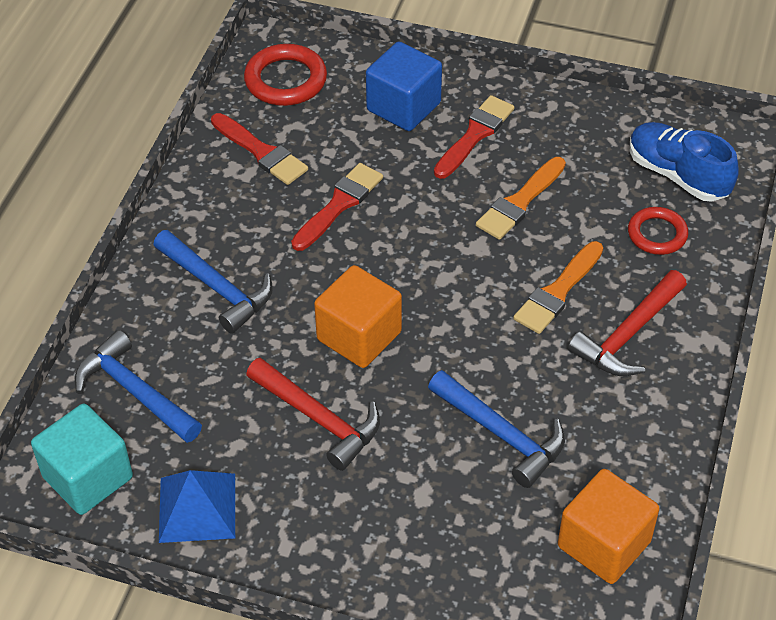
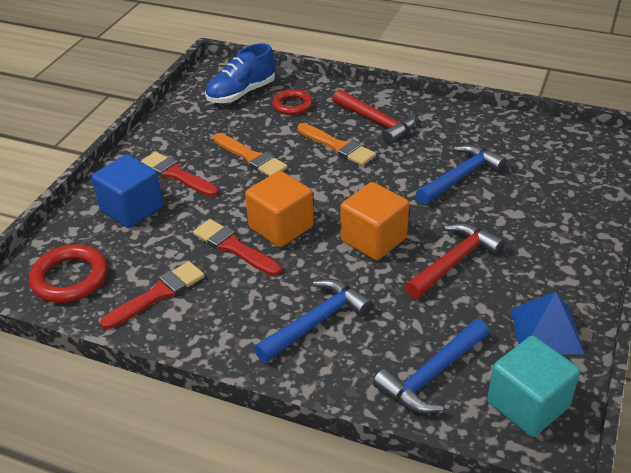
camera: 85 degrees left, 10 degrees down
orange cube [558,469,659,584] -> orange cube moved to [245,171,314,247]

